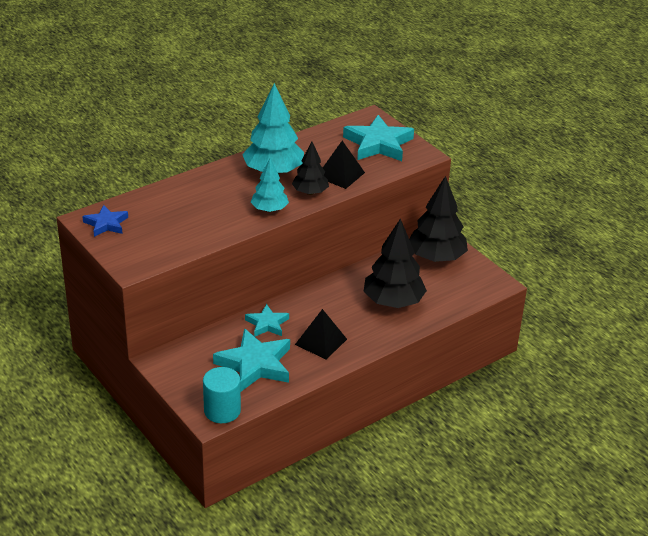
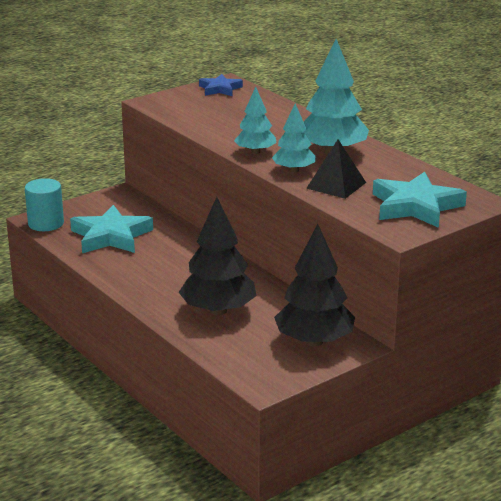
camera: 90 degrees right, 10 degrees down
turquoise star [245,304,289,337] -> none
black tree [292,142,329,195] -> turquoise tree [272,104,316,173]
black pyramid [295,309,347,359] -> none

